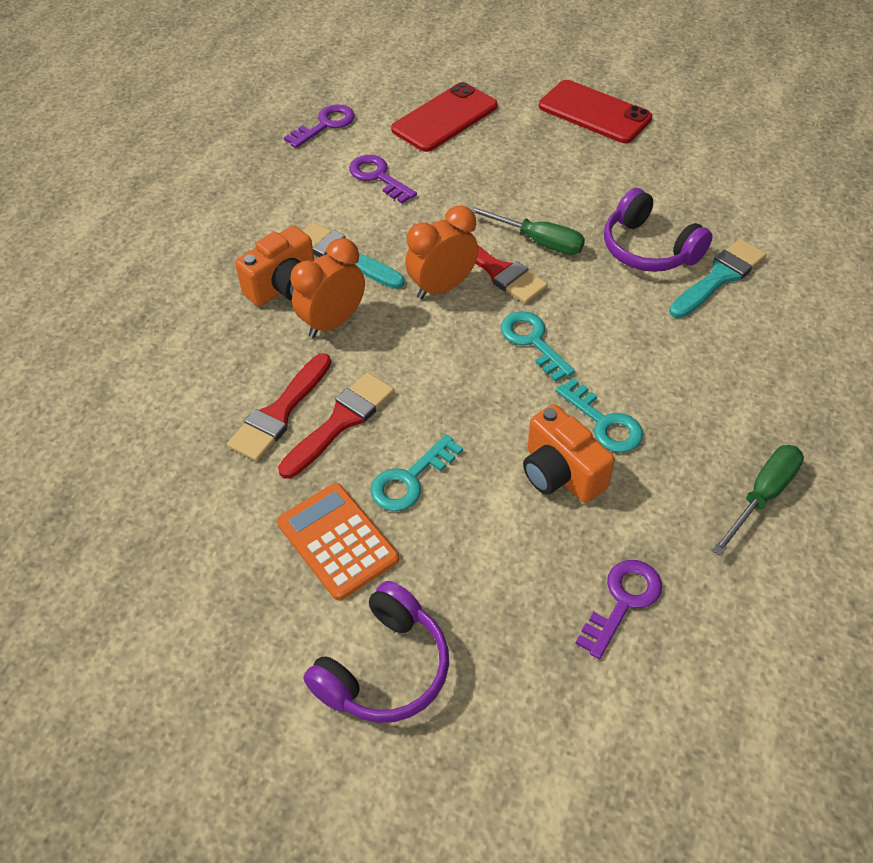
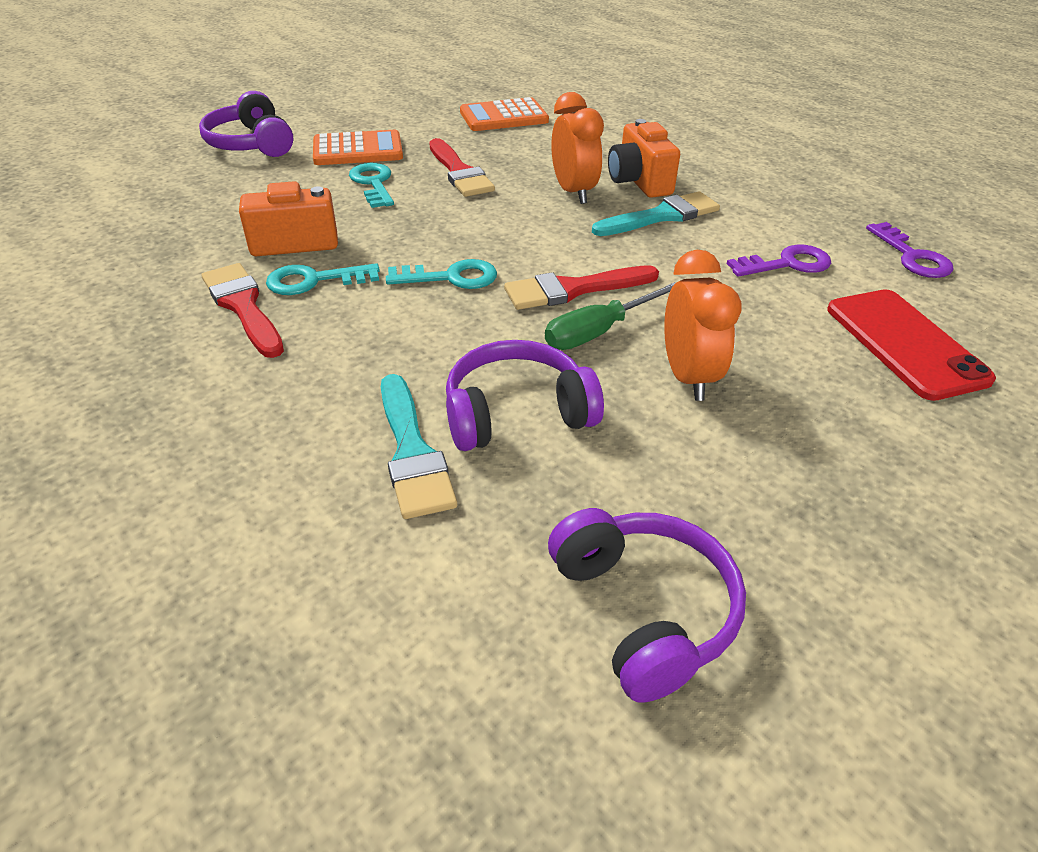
camera: 115 degrees right, 10 degrees down
red brush [227,353,331,462] -> red brush moved to [201,263,284,358]
orange clock [405,206,479,299] -> orange clock moved to [664,250,742,401]
red phone [539,80,652,143] -> none
purple key [575,560,662,659] -> none
green screwdriver [712,445,804,556] -> none
none -> orange calculator [460,97,549,131]
none -> purple headphones [548,508,746,703]

